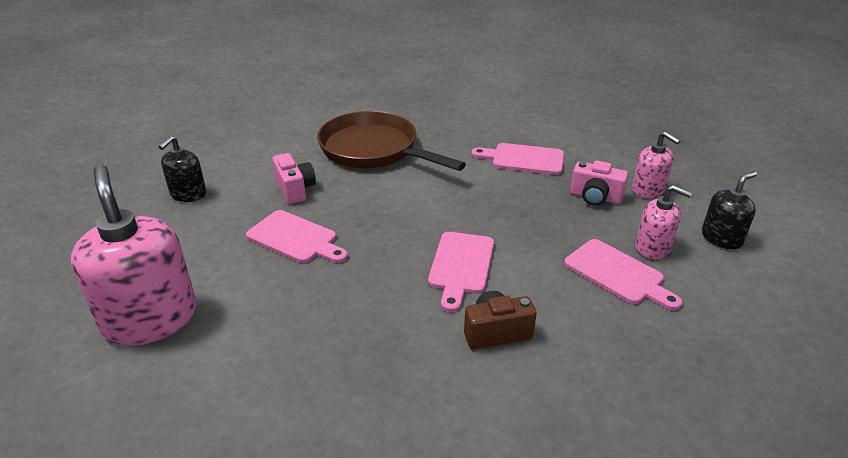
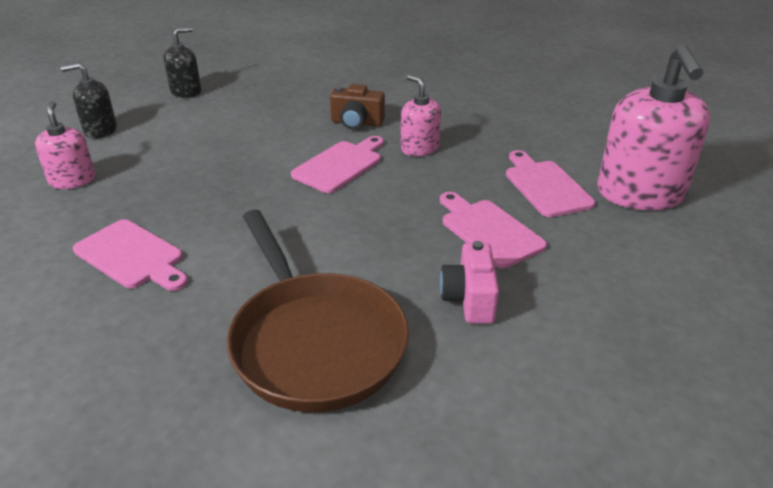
camera: 155 degrees left, 0 degrees up
black soap dispenser [159,136,206,202] -> black soap dispenser moved to [164,27,201,98]
pink cutting board [564,239,682,310] -> pink cutting board moved to [506,150,595,217]
pink camera [570,160,628,206] -> none
pink soap dispenser [635,185,692,259] -> pink soap dispenser moved to [401,75,441,156]

